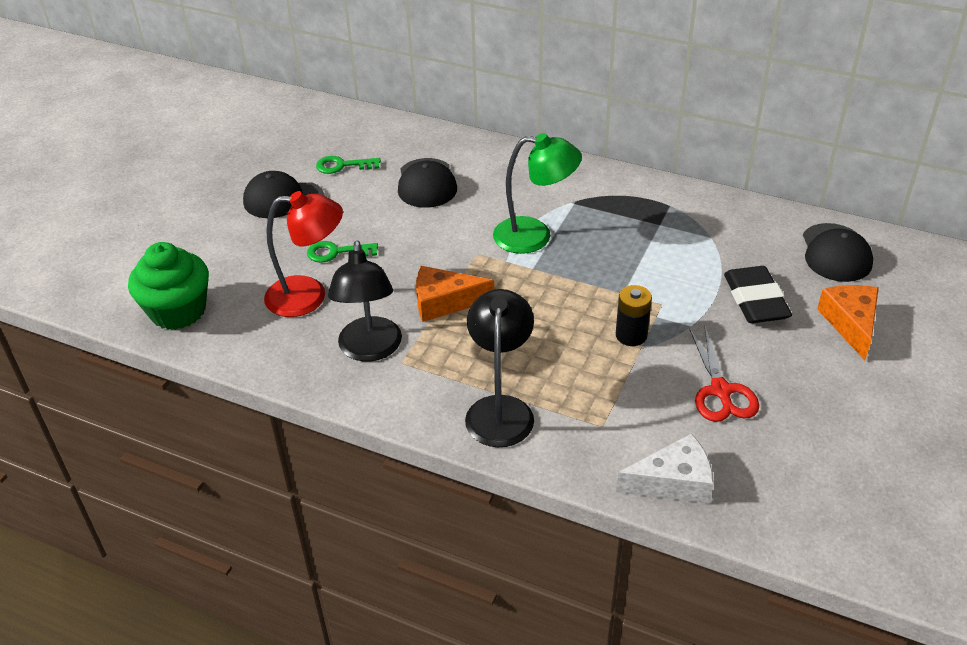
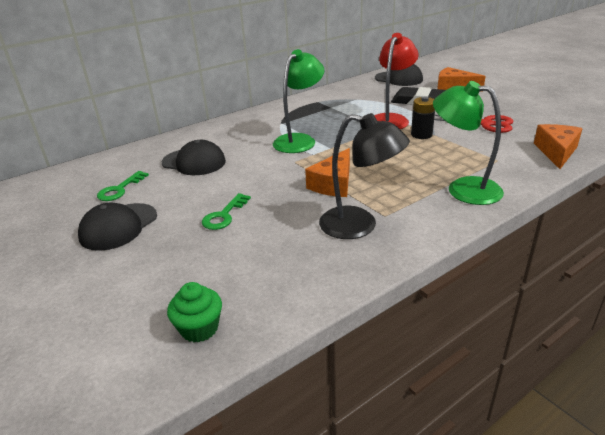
camera: 60 degrees left, 10 degrees down
green cupcake [128,242,209,330] -> green cupcake [167,282,222,343], size x0.58
red lamp [264,191,343,317] -> red lamp moved to [374,33,419,129]
black lamp [465,289,534,447] -> green lamp [433,81,504,205]
white cheese [616,433,714,504] -> orange cheese [534,124,583,169]

